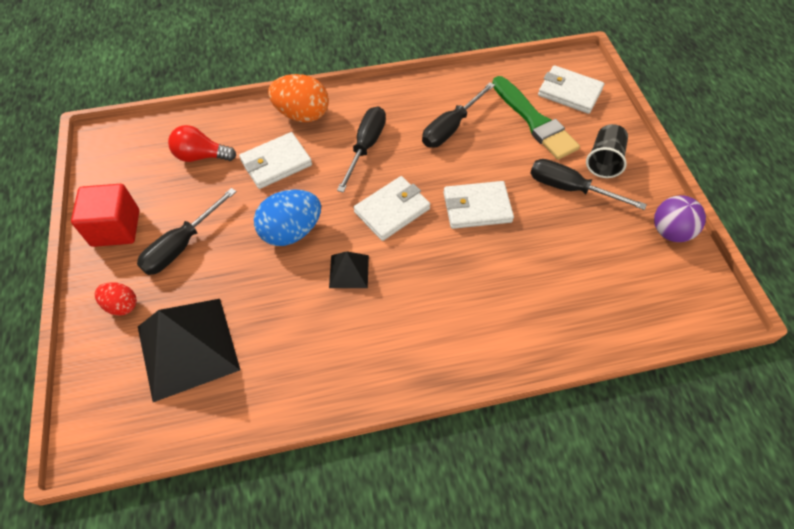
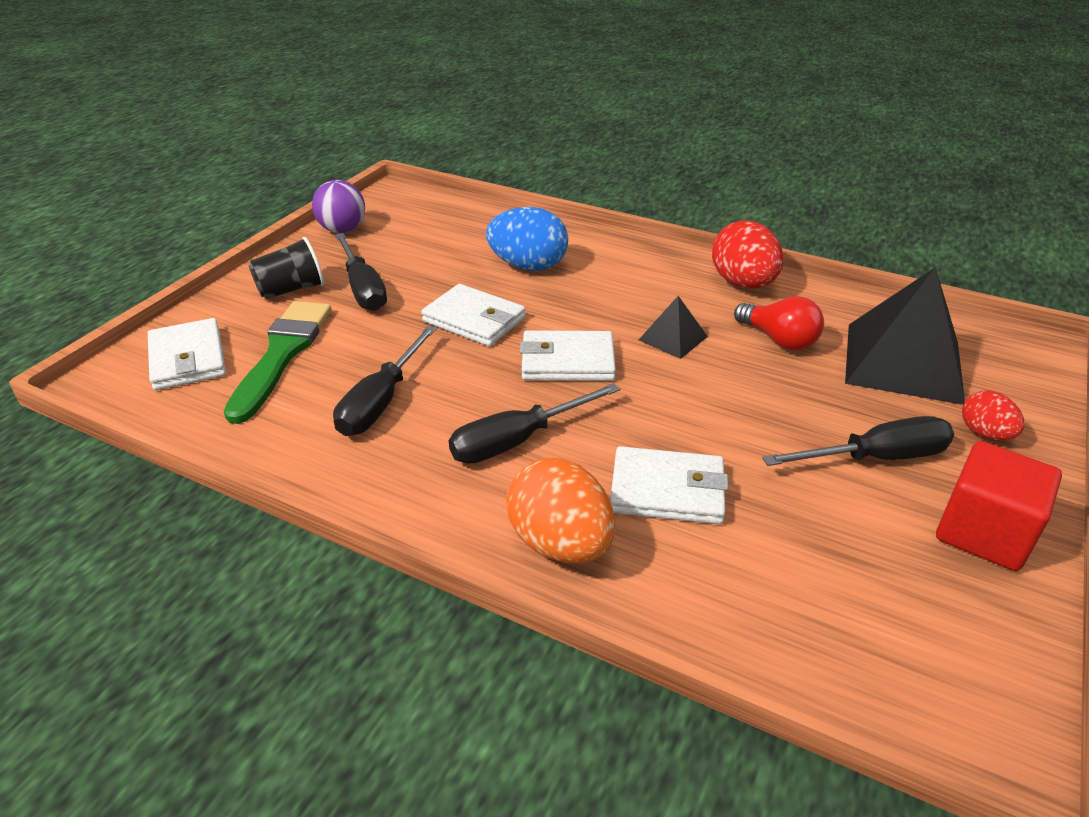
camera: 140 degrees left, 20 degrees down
red light bulb [168,125,236,162] -> red light bulb moved to [734,296,824,351]
blue egg [254,190,321,246] -> blue egg moved to [486,207,568,271]
black screwdriver [422,82,495,148] -> black screwdriver turned 120 degrees clockwise [333,326,437,436]
none -> red egg [712,220,783,289]

